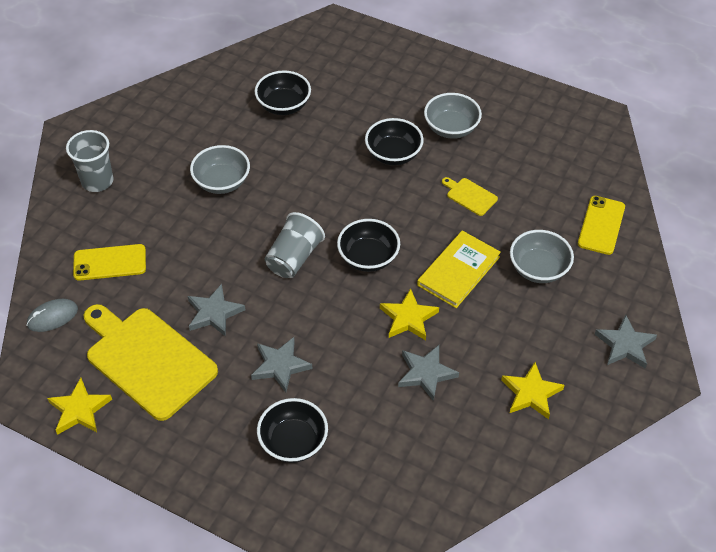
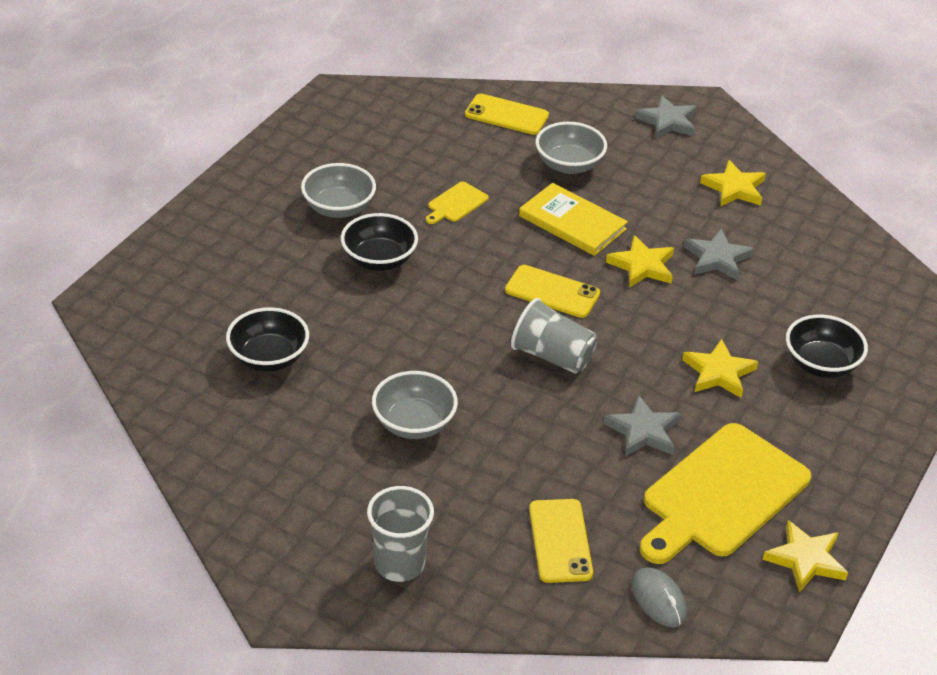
camera: 90 degrees left, 10 degrees down
grey star [251,337,312,393] -> yellow star [682,339,758,398]
black bowl [337,219,400,272] -> yellow phone [505,265,600,318]

